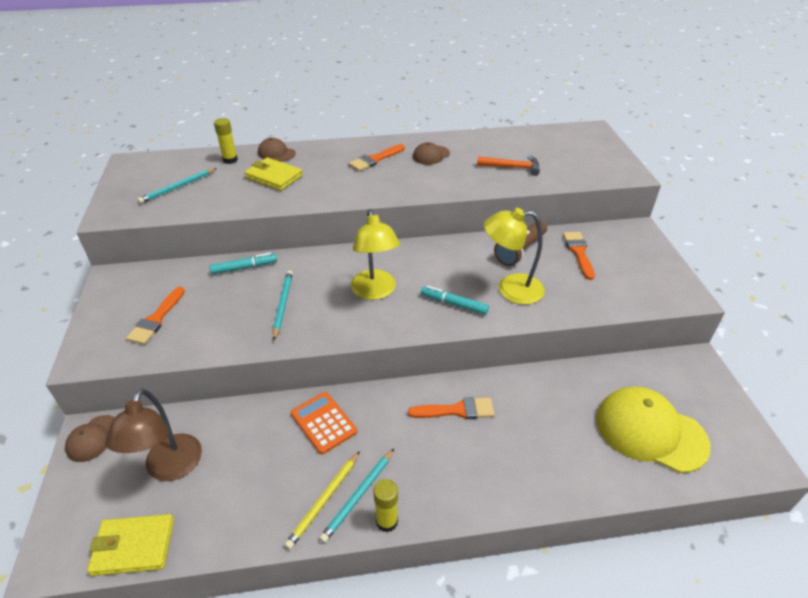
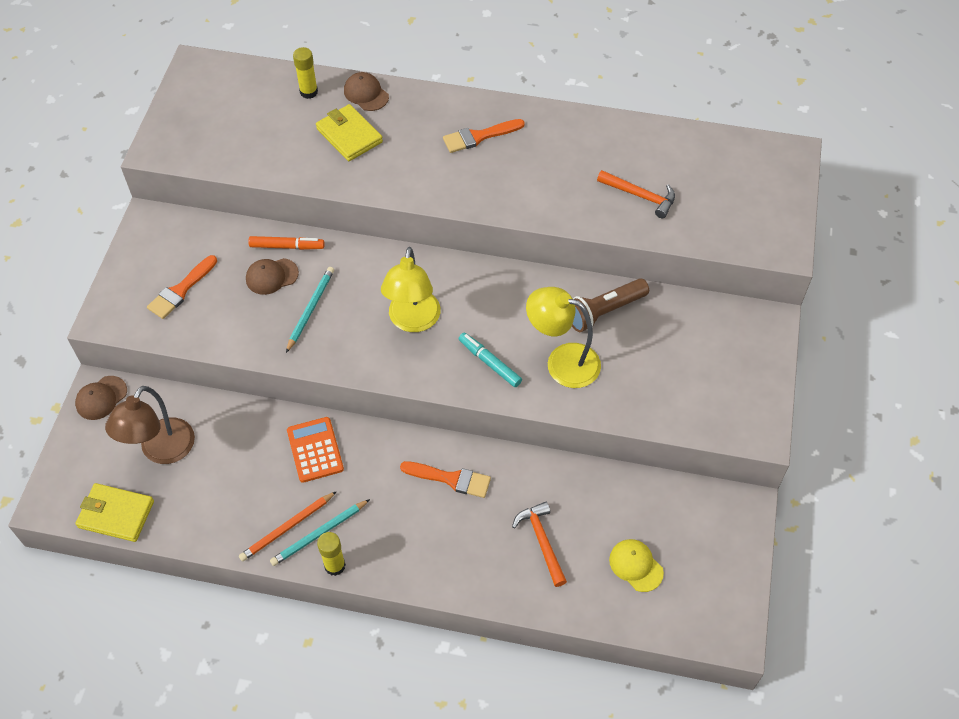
camera: 20 degrees right, 15 degrees up
turquoise pencil [137,168,217,204] -> none
turquoise marker [209,253,277,274] -> orange marker [248,236,325,250]
yellow pencil [284,451,360,549] -> orange pencil [239,491,337,562]
brown cap [413,142,450,165] -> brown cap moved to [246,258,299,295]
orange brush [563,232,595,280] -> none
yellow cap [596,387,711,473] -> yellow cap [609,539,664,592], size x0.50
none -> orange hammer [512,502,567,587]

